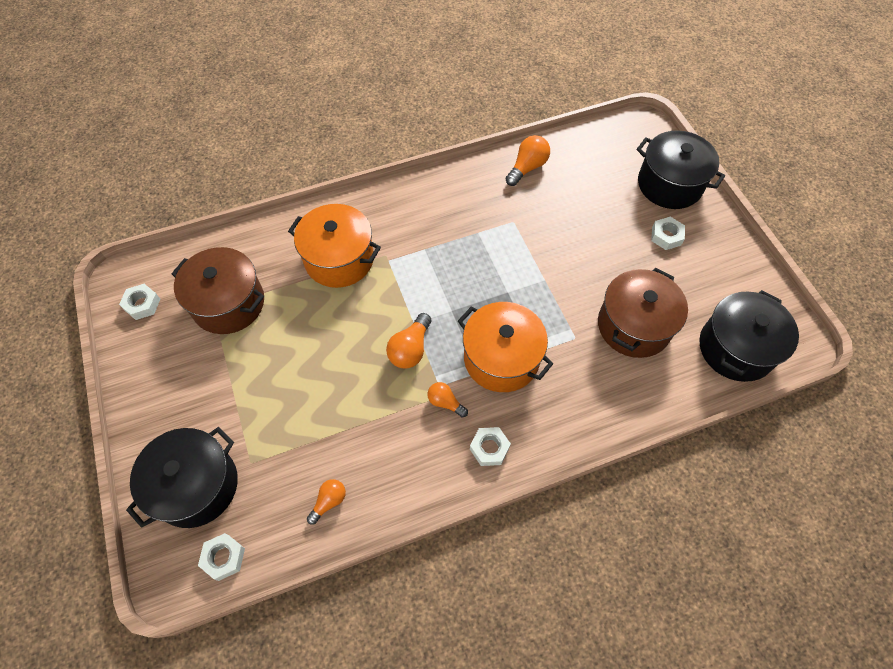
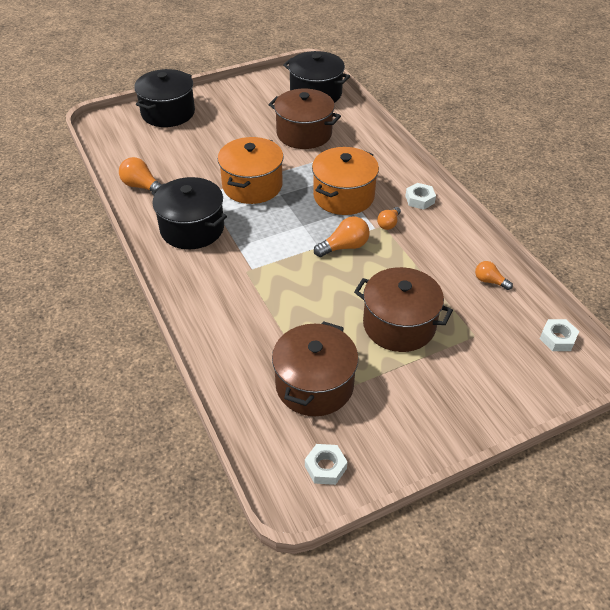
camera: 95 degrees left, 15 degrees down
black pot [126,427,238,528] -> black pot moved to [152,177,227,249]
orange pot [288,204,381,288] -> orange pot moved to [218,137,284,204]
orange light bulb [386,313,431,369] -> orange light bulb turned 45 degrees counterclockwise [314,216,370,257]
white nut [651,217,685,250] -> none
none -> brown pot [354,267,453,352]

